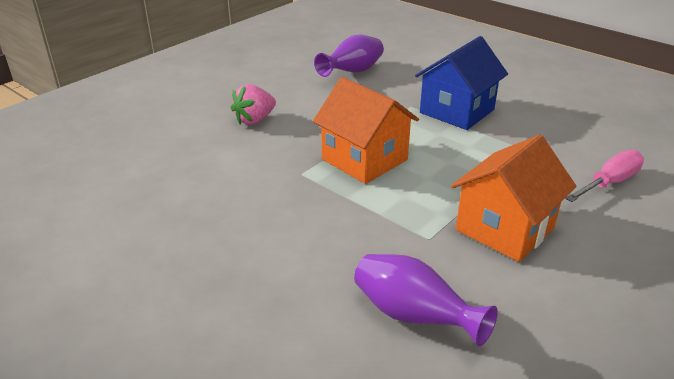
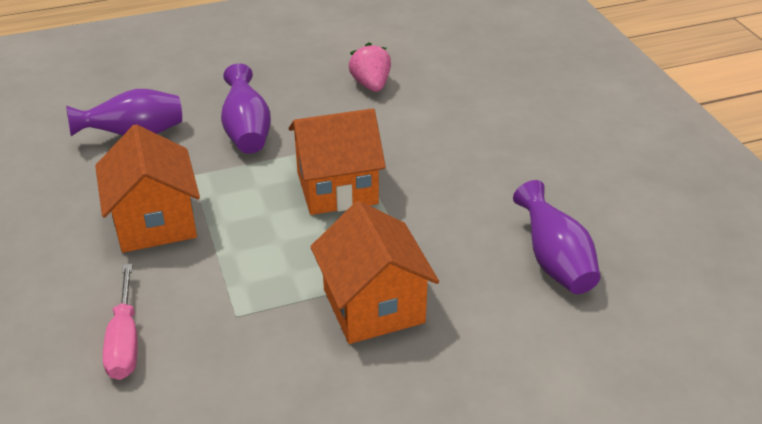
camera: 120 degrees right, 5 degrees up
pink strawberry [231,84,276,125] -> pink strawberry moved to [349,42,391,92]
blue house [415,36,508,130] -> orange house [310,201,439,344]
none -> purple vase [221,63,271,154]

